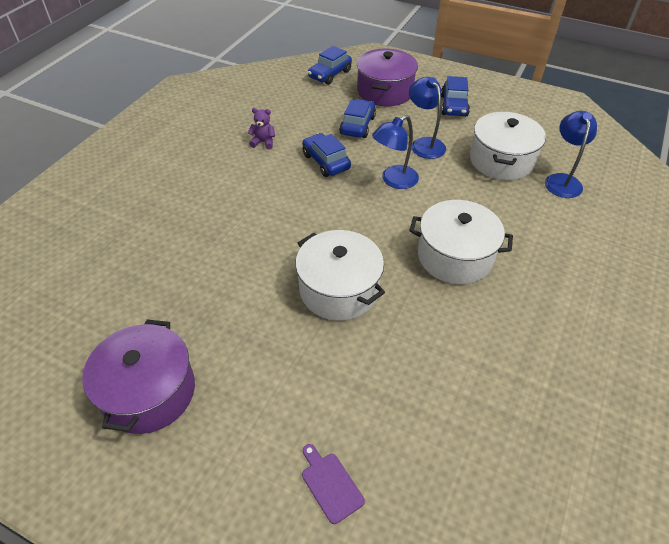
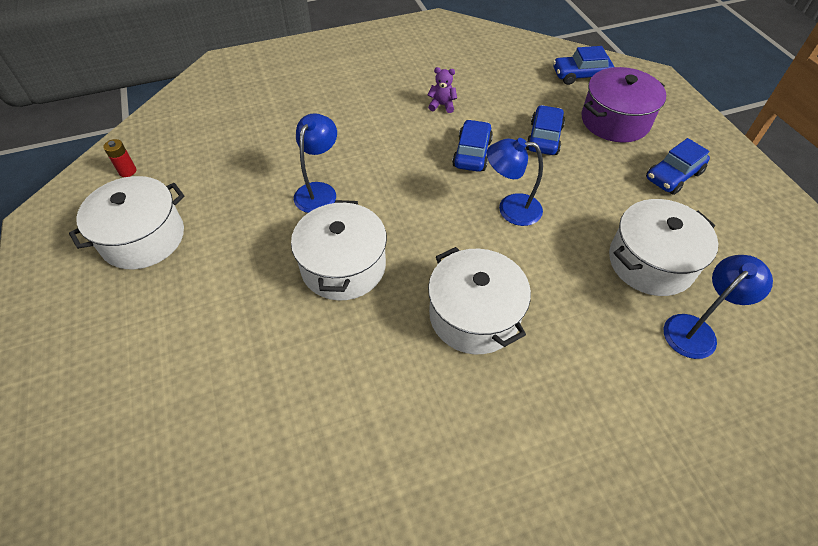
camera: 45 degrees right, 5 degrees up
purple pot [82,320,195,434] -> white pot [69,176,185,269]
purple teddy bear [248,108,275,150] -> purple teddy bear turned 45 degrees counterclockwise [428,67,457,113]
purple cutting board [302,444,365,524] -> none
blue car [339,99,376,138] -> blue car turned 45 degrees counterclockwise [526,105,565,155]
blue lamp [409,77,446,159] -> blue lamp moved to [294,113,337,213]
none -> red battery [103,139,137,177]

